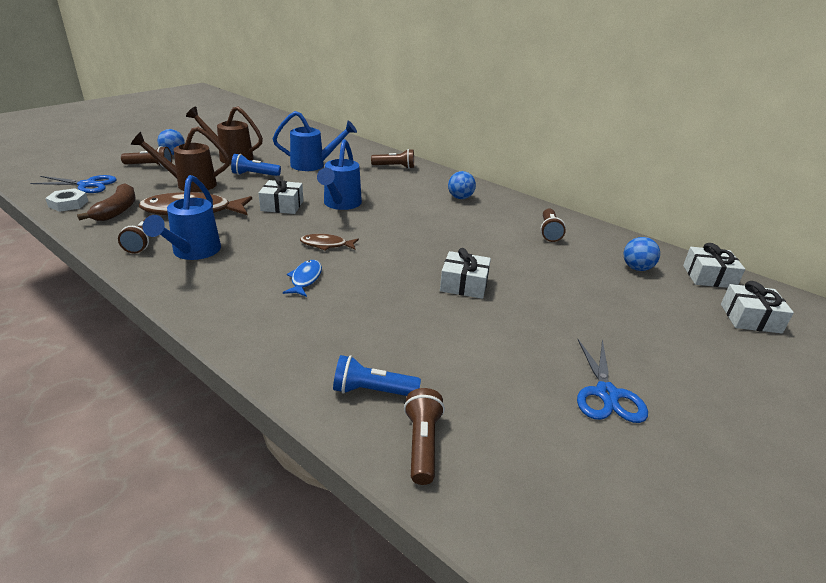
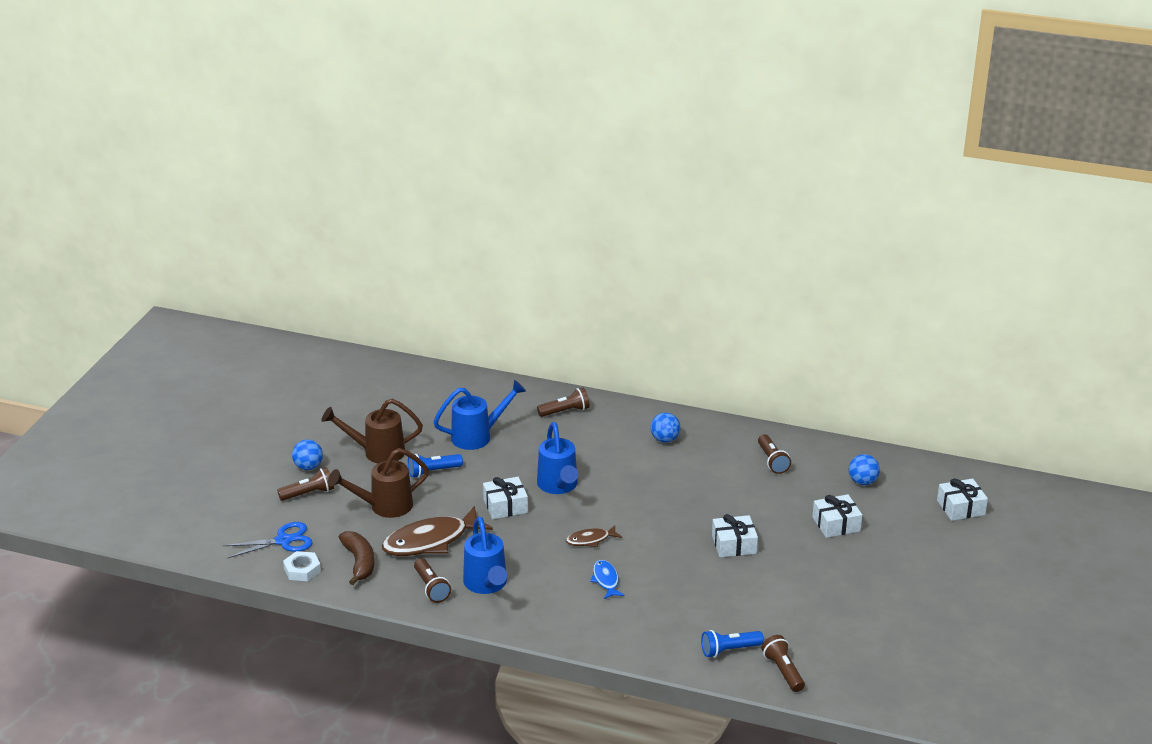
camera: 20 degrees left, 0 degrees up
blue scissors [577,339,648,423] -> none
white gift [683,243,745,288] -> white gift moved to [812,494,862,538]

